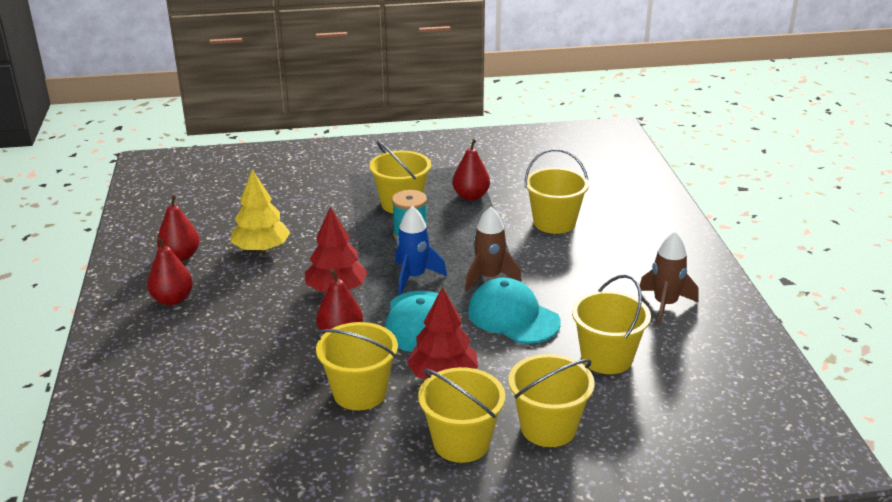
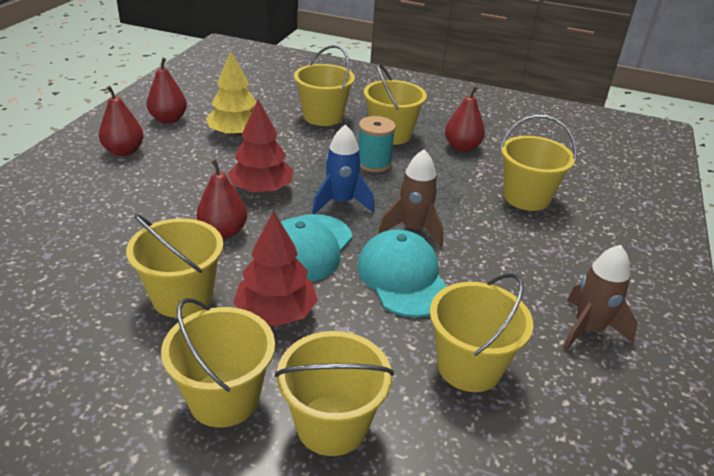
camera: 25 degrees right, 5 degrees up
none -> yellow bucket [294,45,355,126]

